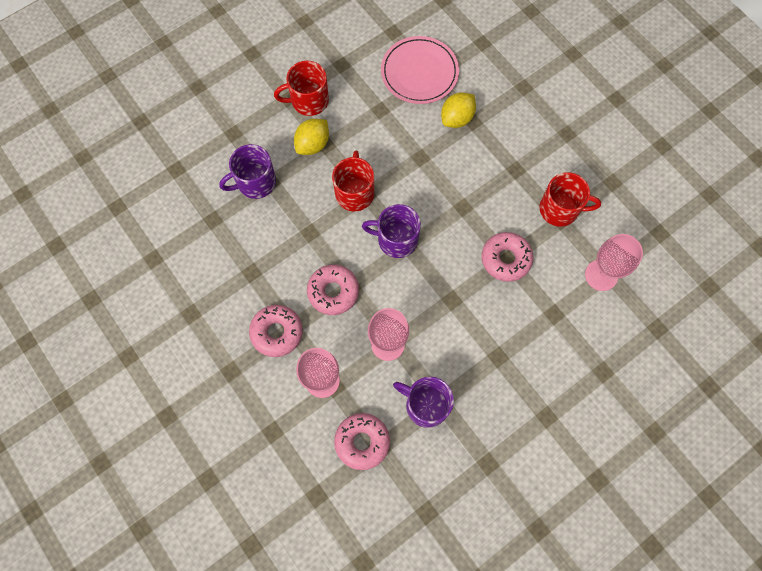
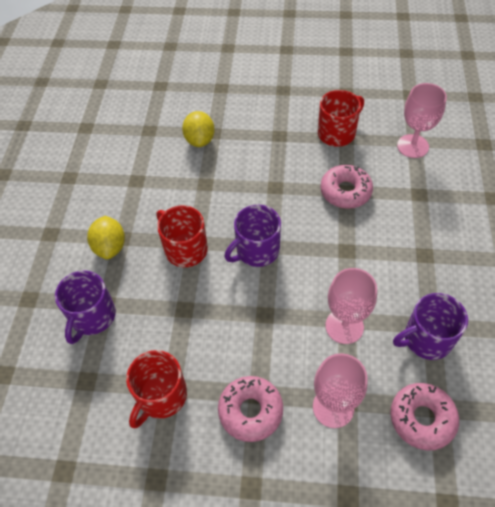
camera: 45 degrees left, 15 degrees down
red mug [274,61,329,116] -> red mug moved to [126,350,187,428]
pink donut [307,265,359,315] -> none
pink plate [381,36,459,104] -> none

